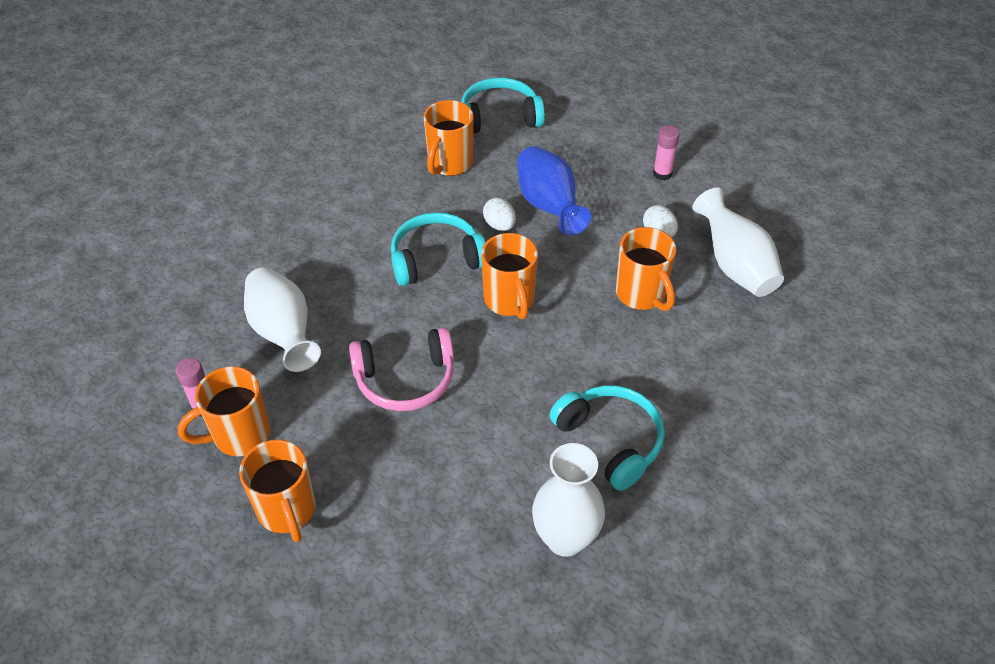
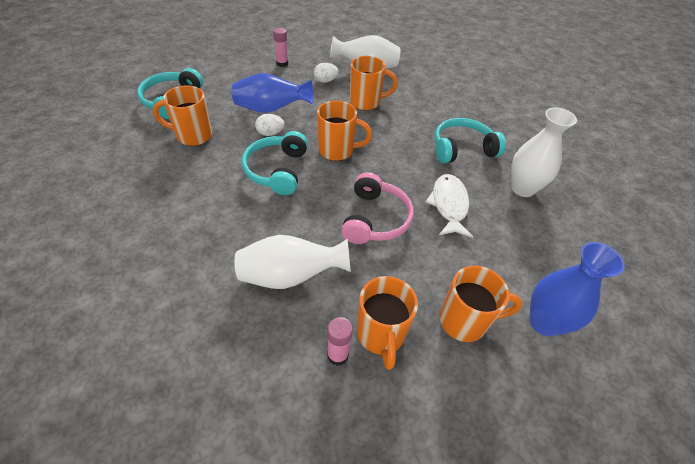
camera: 70 degrees left, 0 degrees up
orange mug [423,100,473,176] -> orange mug turned 135 degrees clockwise [153,85,212,146]
none -> white fish [426,174,473,238]
none -> blue vase [530,242,625,336]

